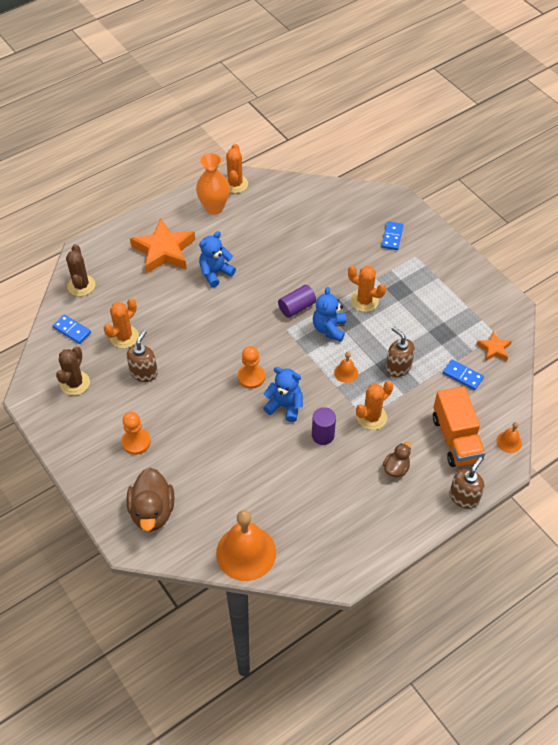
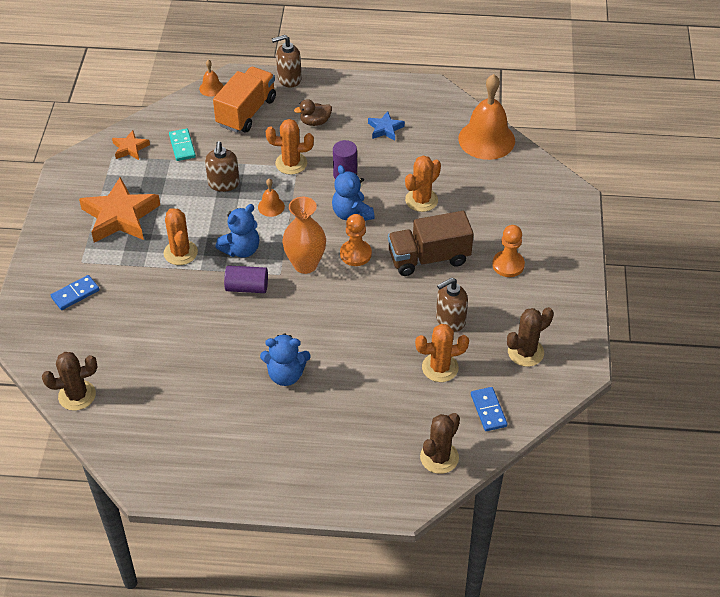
camera: 140 degrees left, 5 degrees down
brown duck [127,468,174,531] -> none
orange star [130,218,195,274] -> orange star moved to [79,177,160,243]
orange vase [196,153,230,215] -> orange vase moved to [282,197,326,274]
orange cactus [226,144,248,193] -> orange cactus moved to [405,156,441,212]
blue domino [443,359,484,390] -> turquoise domino [169,129,196,161]
none -> brown cactus [42,352,98,411]
none -> blue star [368,111,405,141]
none -> brown truck [388,211,474,276]

